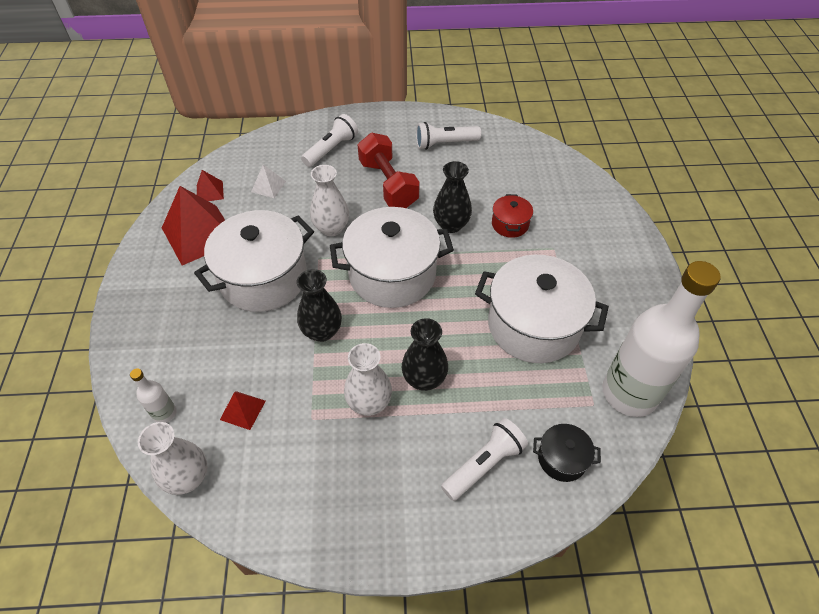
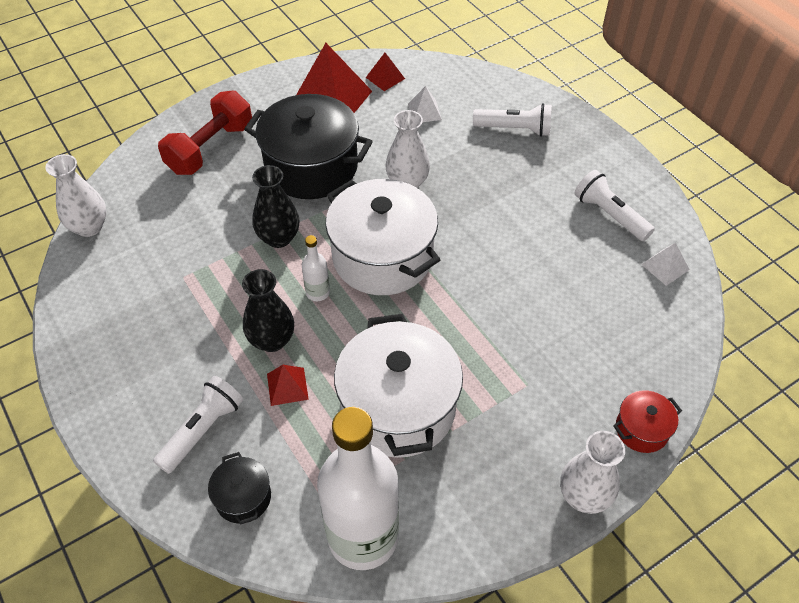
camera: 60 degrees right, 0 degrees up
white bottle [130,369,176,423] -> white bottle moved to [302,235,330,301]
white pot [194,210,314,312] -> black pot [244,94,373,199]
red pyramid [220,391,266,430] -> red pyramid moved to [267,365,309,406]
white vase [344,343,392,416] -> white vase moved to [560,431,625,514]
red dumbbell [358,133,419,208] -> red dumbbell moved to [158,90,252,175]
black vase [433,161,472,233] -> none
white flashlight [441,418,528,501] -> white flashlight turned 75 degrees counterclockwise [153,376,243,474]
red pot [492,194,533,238] -> red pot moved to [613,390,682,453]
none -> white pyramid [641,243,690,286]

